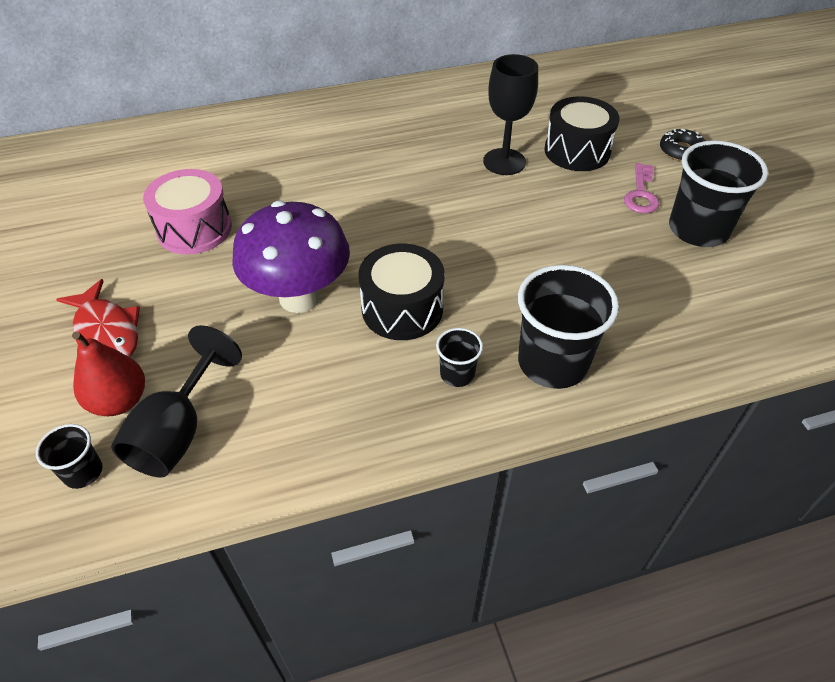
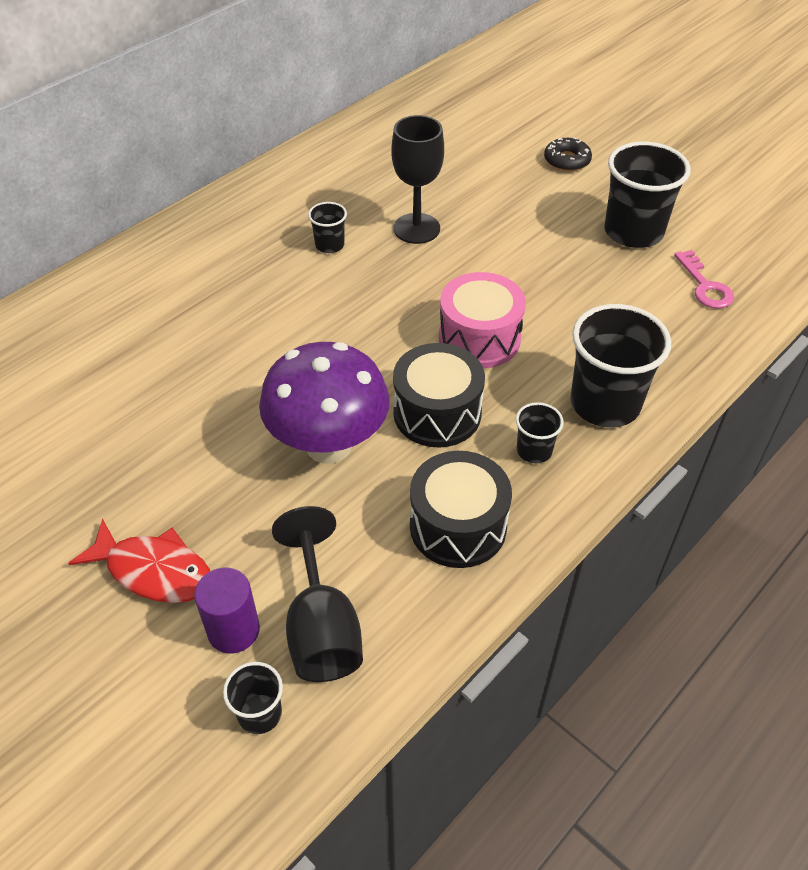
camera: 30 degrees left, 0 degrees up
red pear [72,331,145,416] -> purple cylinder [194,568,260,653]
pink drum [143,169,232,255] -> pink drum moved to [439,272,526,368]
black drum [544,96,619,171] -> black drum moved to [410,451,512,568]
pink key [624,163,659,213] -> pink key moved to [674,250,734,309]
none -> black cup [308,202,347,253]

